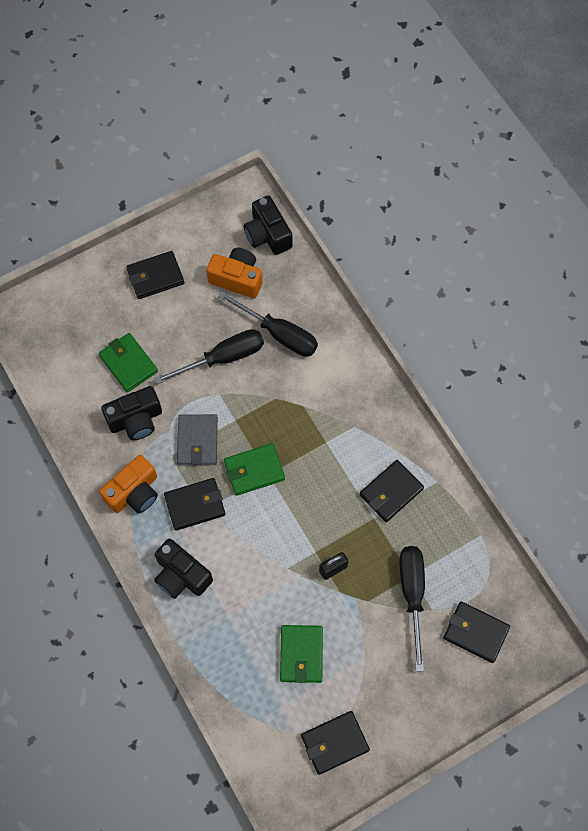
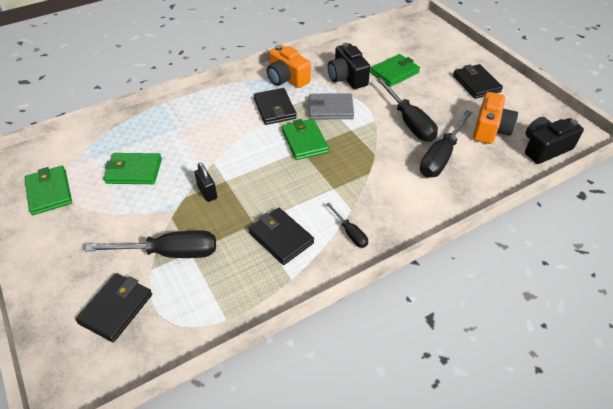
camera: 90 degrees right, 20 degrees down
black camera [154,539,213,599] -> none
black wallet [301,711,370,775] -> green wallet [24,166,72,215]
none -> black screwdriver [326,202,368,248]

